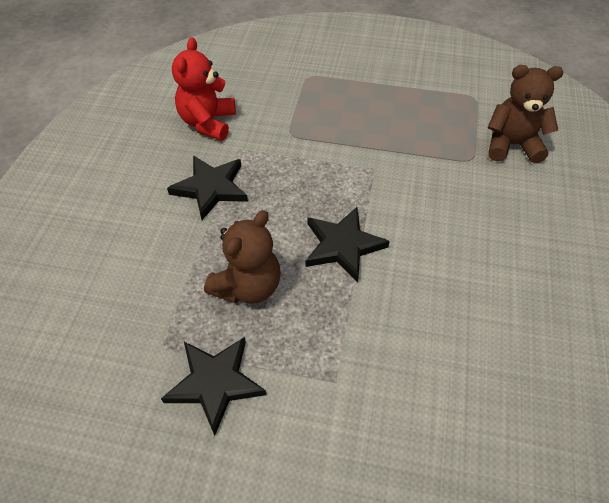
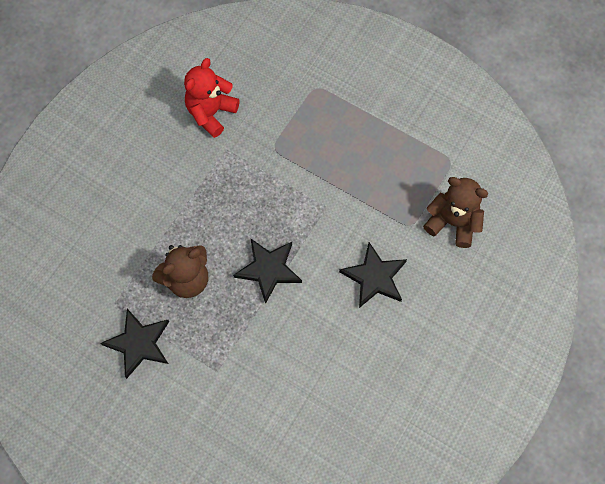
camera: 20 degrees right, 15 degrees up
black star [167,155,248,220] -> black star moved to [339,242,407,308]

